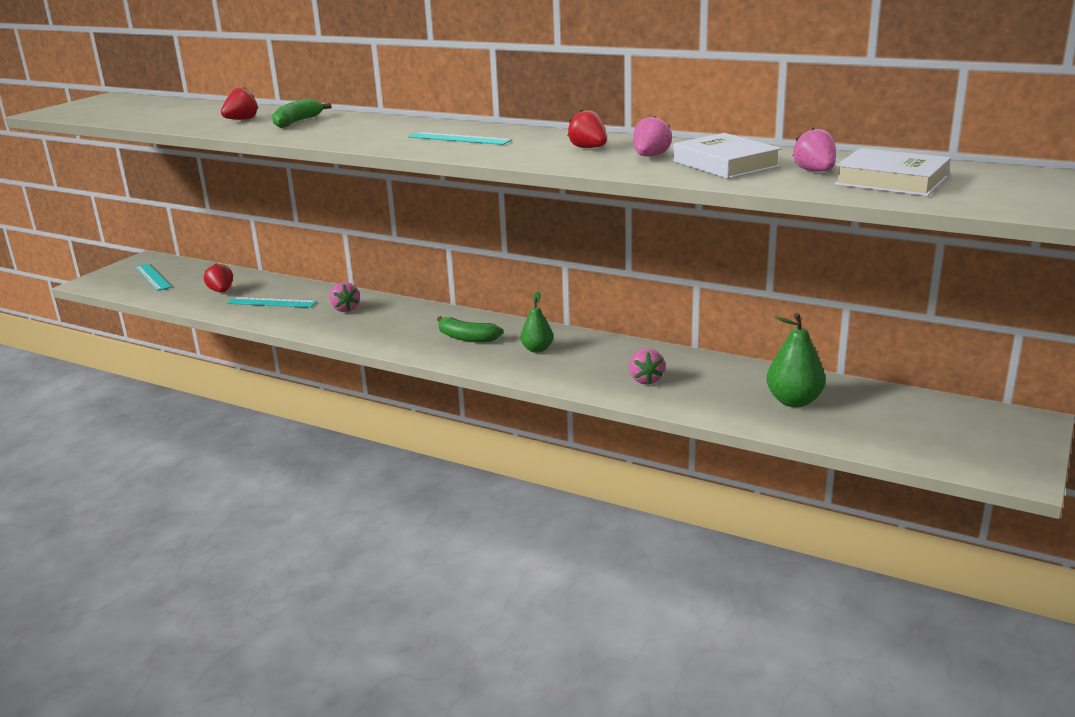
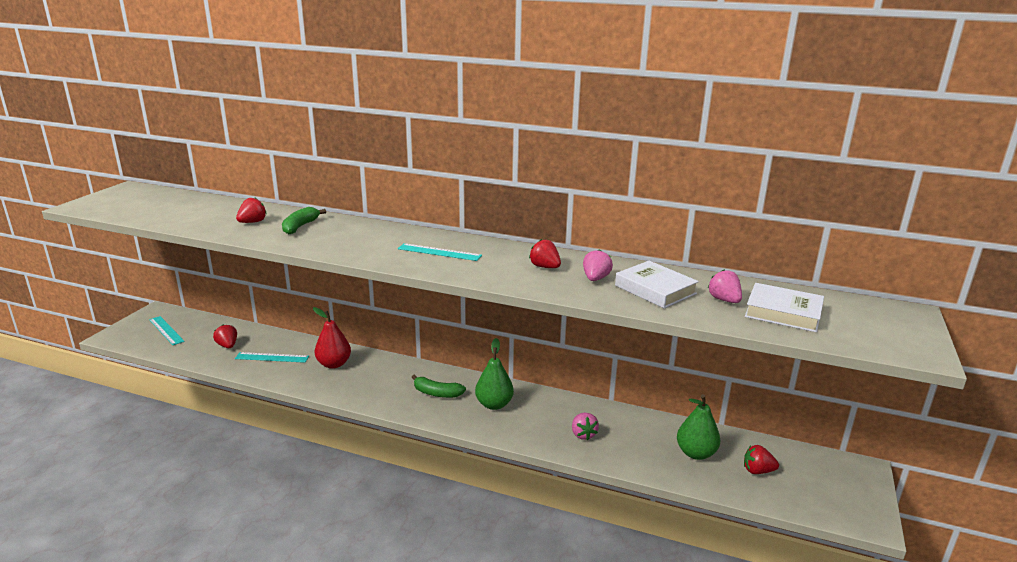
camera: 10 degrees left, 0 degrees up
pink strawberry [329,282,360,312] -> red pear [313,307,351,369]
green pear [521,291,553,353] -> green pear [475,338,514,410], size x1.53
none -> red strawberry [744,445,779,474]

